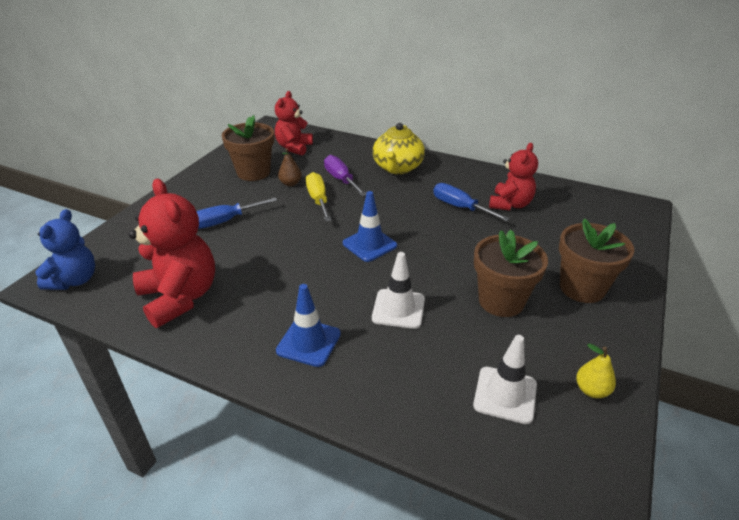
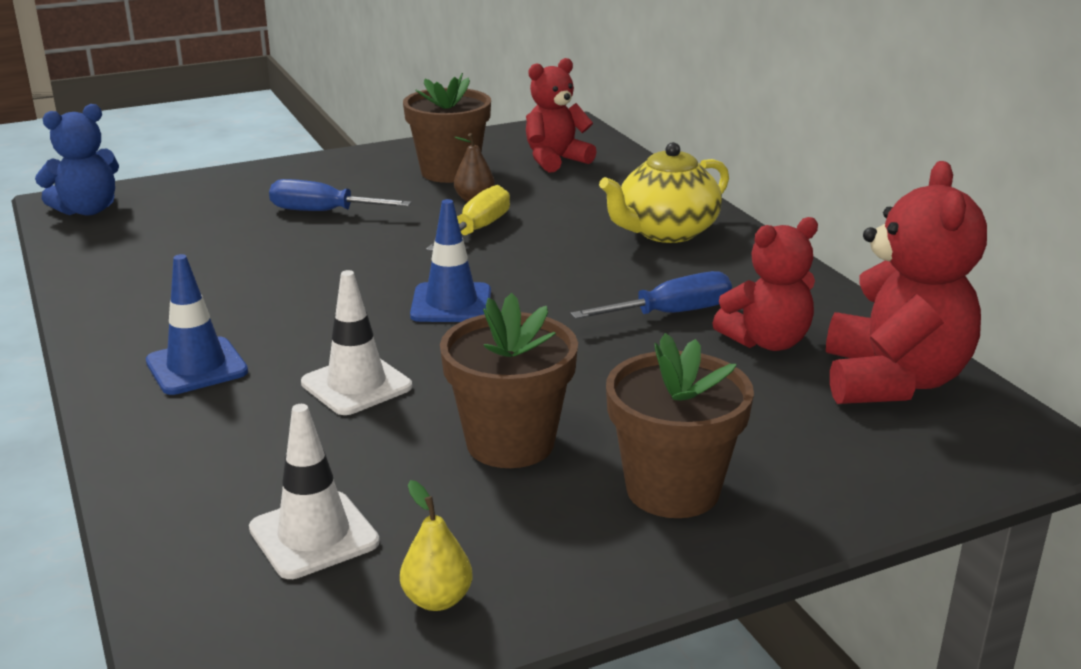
camera: 40 degrees right, 10 degrees down
red teddy bear [129,178,215,328] -> red teddy bear moved to [826,161,987,404]
purple screwdriver [324,155,366,196] -> none
blue screwdriver [433,183,510,222] -> blue screwdriver turned 75 degrees clockwise [570,271,732,319]

